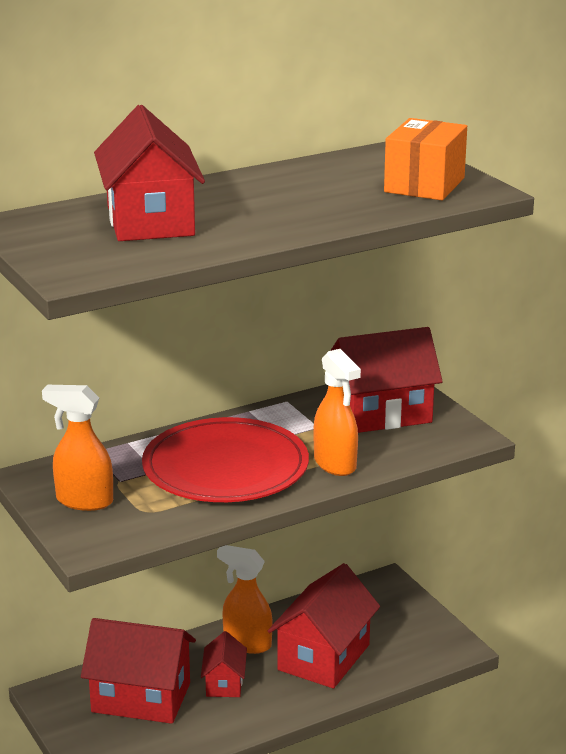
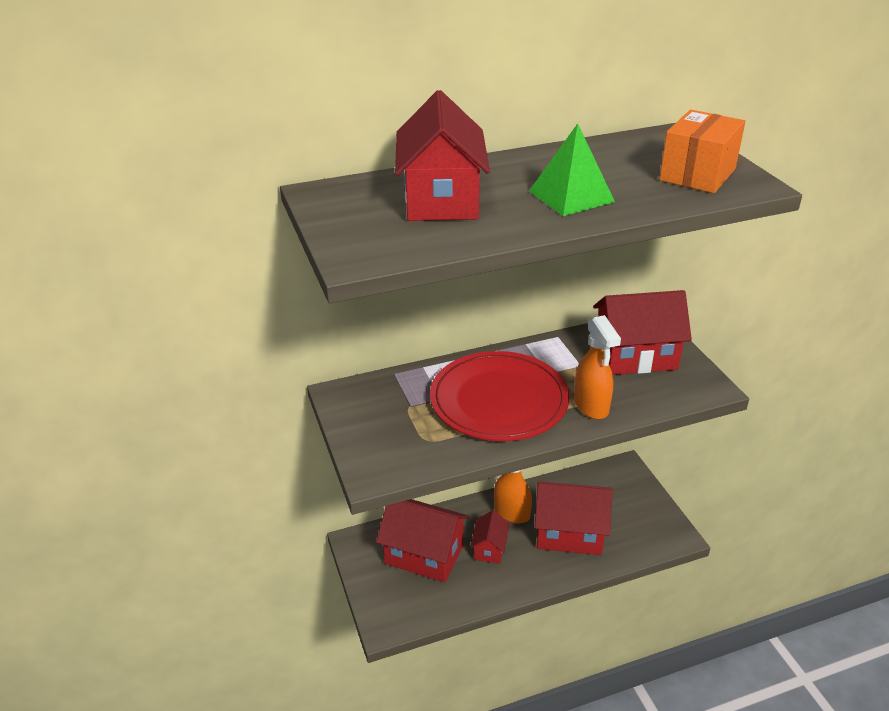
camera: 10 degrees right, 10 degrees up
orange spray bottle [42,385,113,511] -> none
red house [268,563,380,689] -> red house turned 60 degrees clockwise [535,481,613,555]
none -> green pyramid [529,123,615,216]

